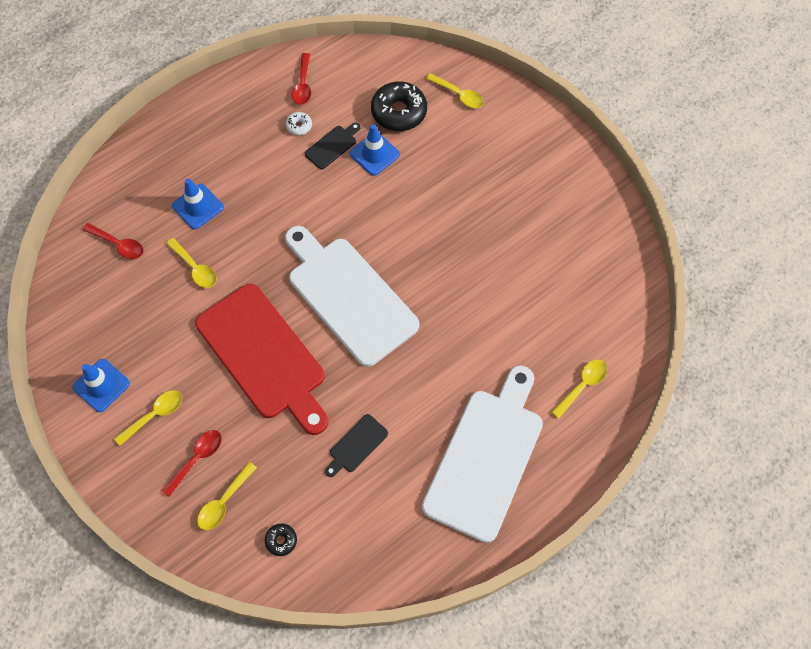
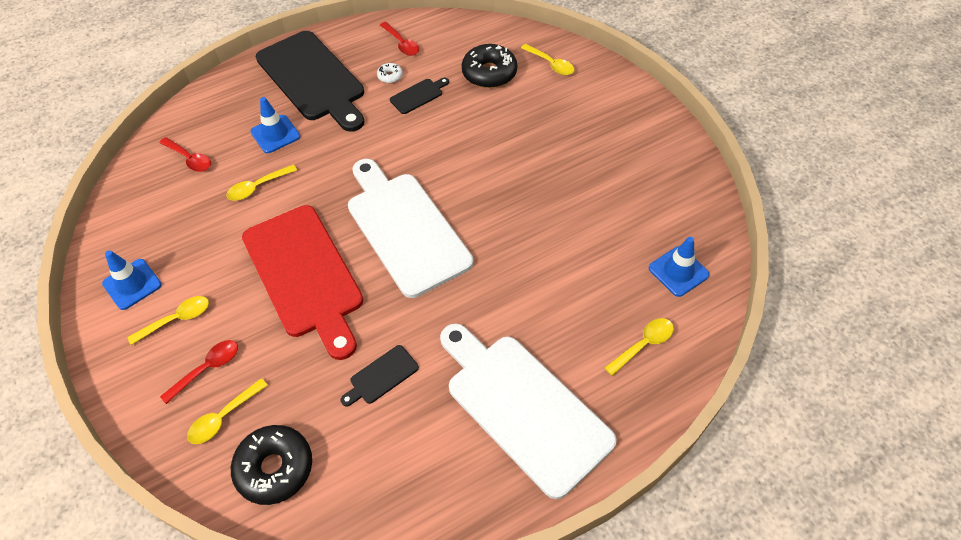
camera: 10 degrees right, 10 degrees down
yellow spoon [166,238,216,288] -> yellow spoon turned 90 degrees clockwise [226,164,297,200]
black donut [265,523,297,556] -> black donut [231,425,312,505], size x2.15
red spoon [292,53,311,105] -> red spoon turned 45 degrees counterclockwise [380,22,419,56]
blue traffic cone [350,124,400,176] -> blue traffic cone moved to [649,237,710,297]
white cutting board [422,365,543,543] -> white cutting board turned 75 degrees counterclockwise [440,324,617,499]
none -> black cutting board [256,31,364,132]

